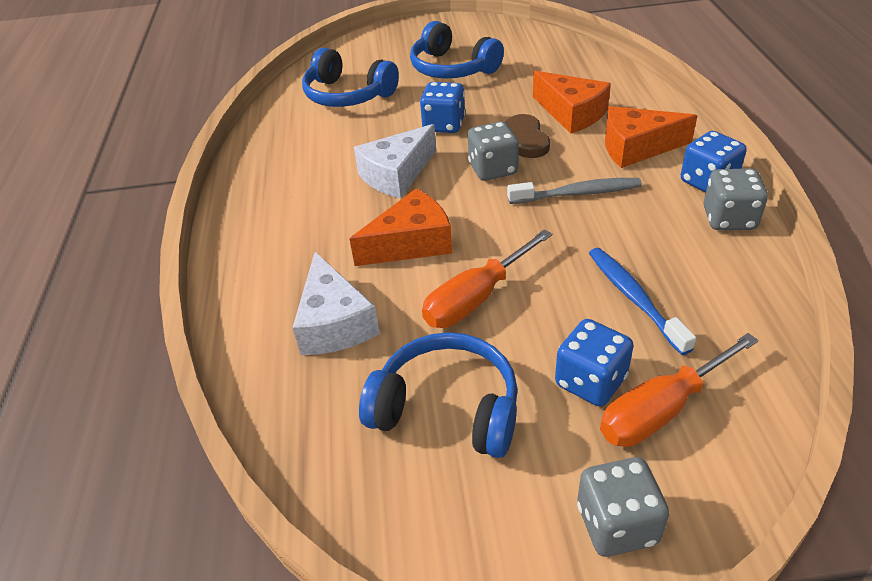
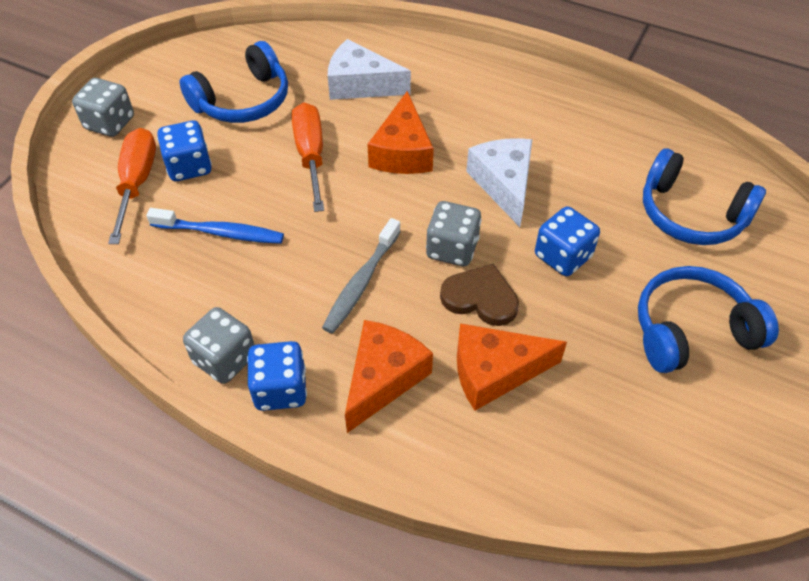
camera: 120 degrees right, 10 degrees up
blue headphones [302,48,399,107] -> blue headphones turned 120 degrees counterclockwise [643,148,766,245]

